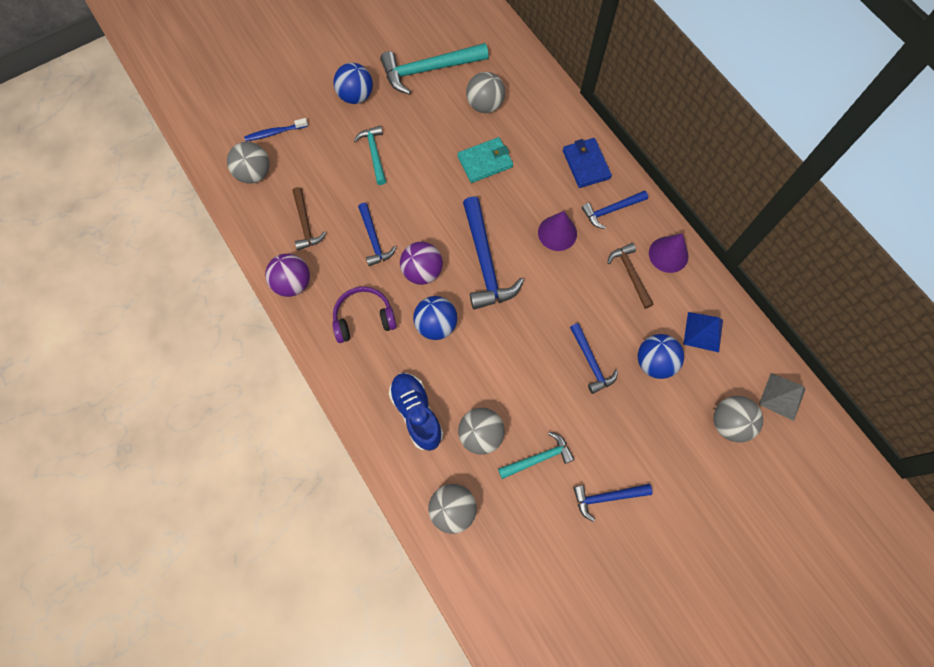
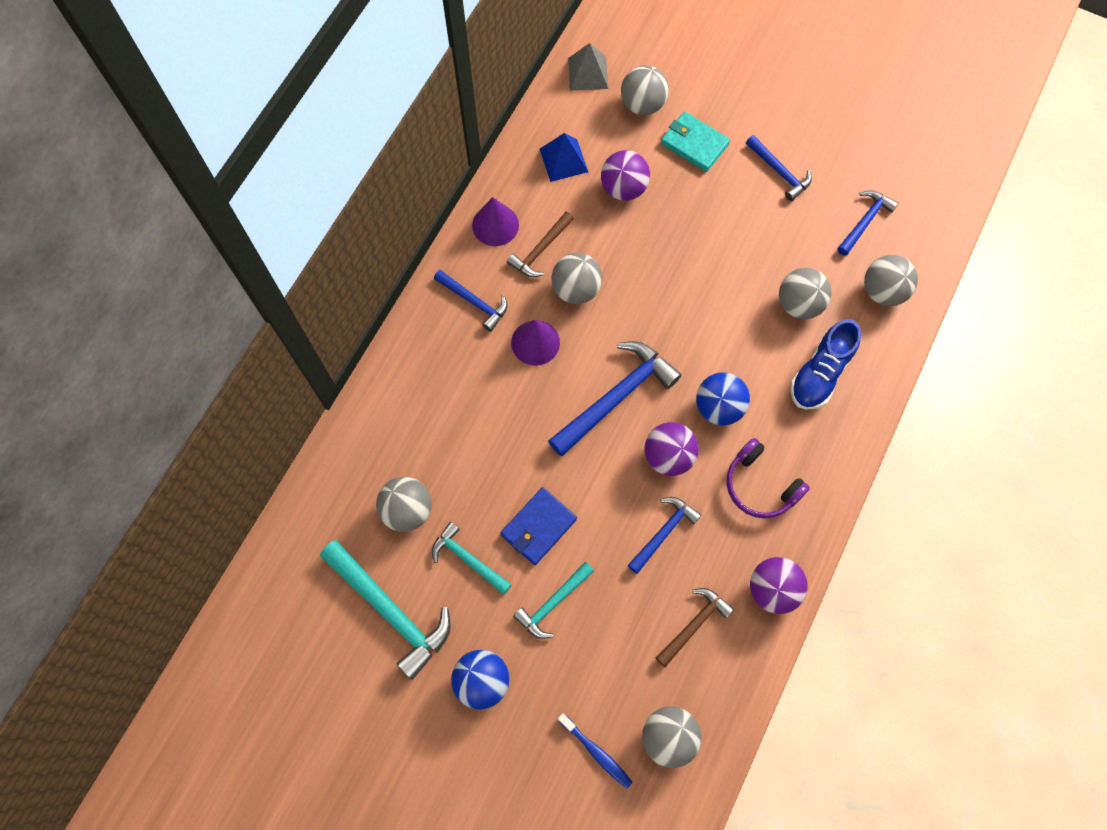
camera: 120 degrees left, 0 degrees up
turquoise wallet [458,137,513,183] -> turquoise wallet moved to [661,112,730,172]
turquoise hammer [498,432,574,479] -> turquoise hammer moved to [432,522,512,595]
blue wallet [563,138,612,188] -> blue wallet moved to [500,487,577,565]
blue hammer [570,323,618,394] -> blue hammer moved to [837,190,898,256]
blue ball [637,334,684,379] -> purple ball [601,150,650,201]
none -> grey ball [551,253,602,304]

